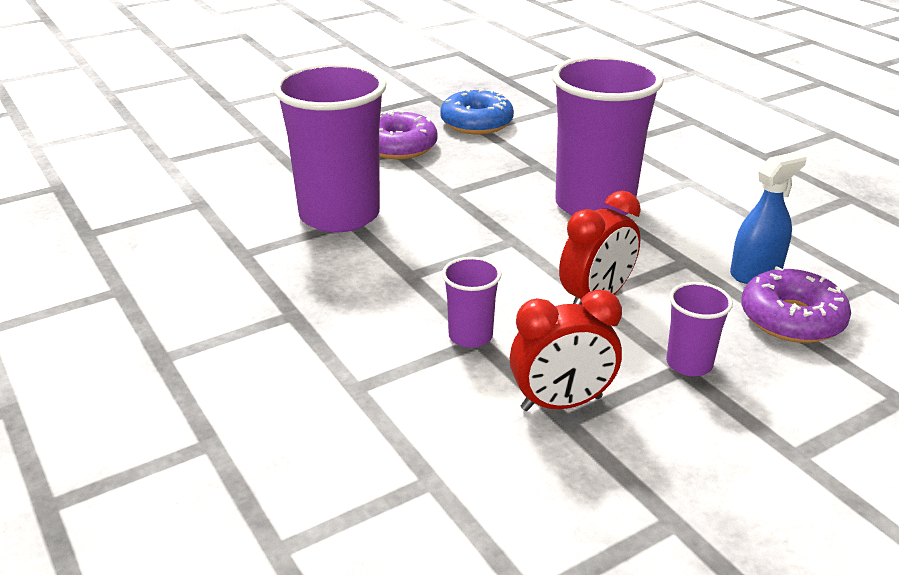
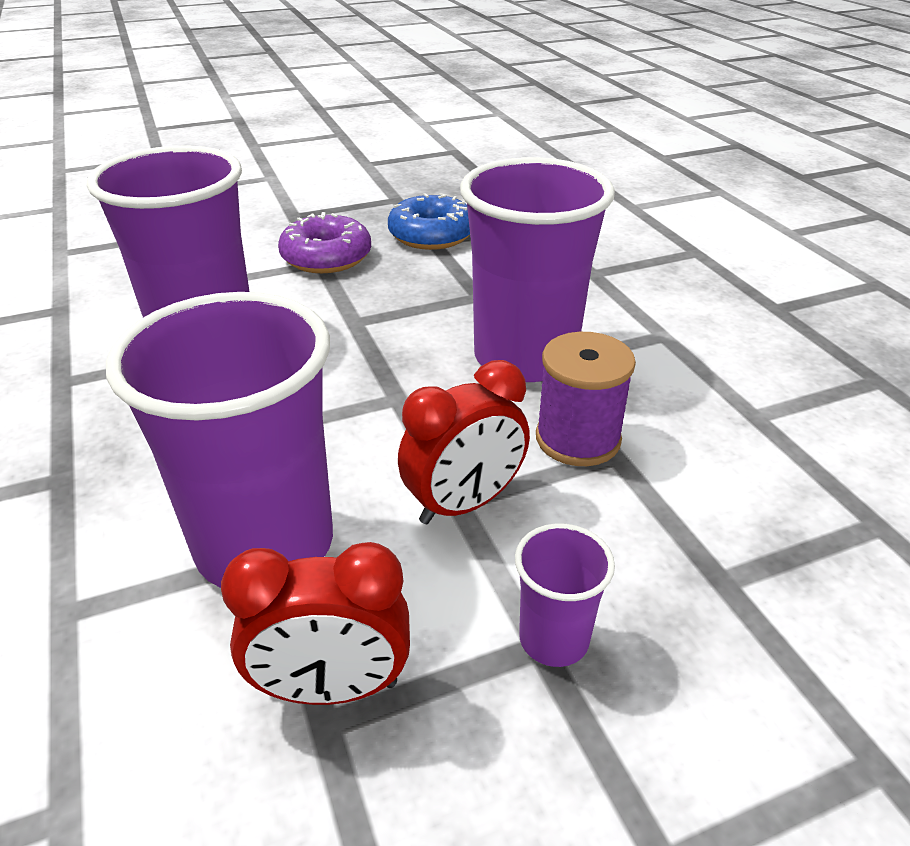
camera: 10 degrees right, 5 degrees up
purple cup [442,257,501,348] -> purple cup [106,292,333,588], size x2.21
blue spray bottle [730,152,806,284] -> none
purple donut [741,266,851,343] -> none
none -> purple spool [536,332,636,466]

